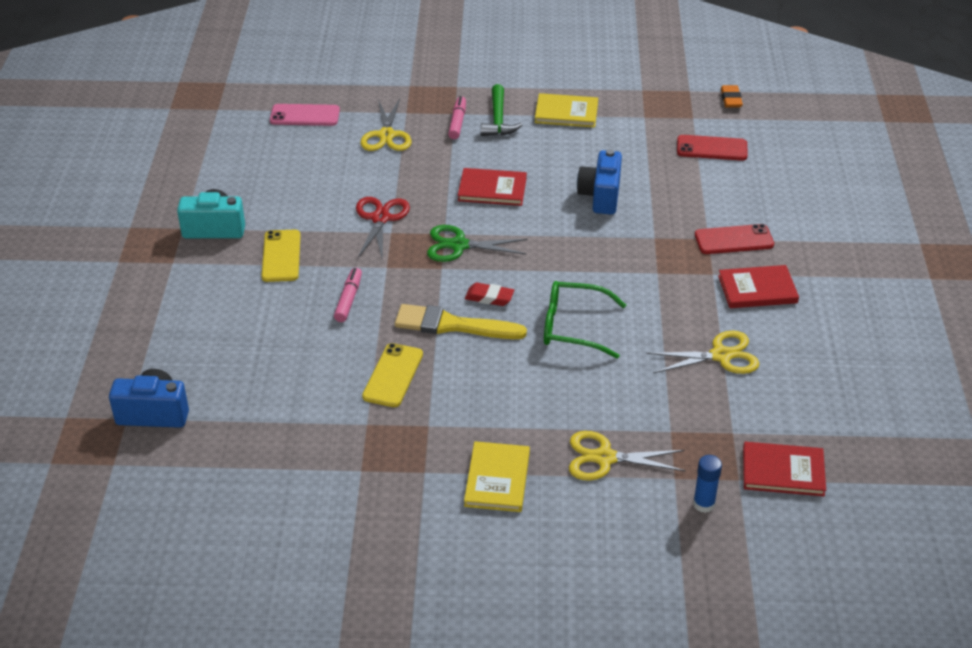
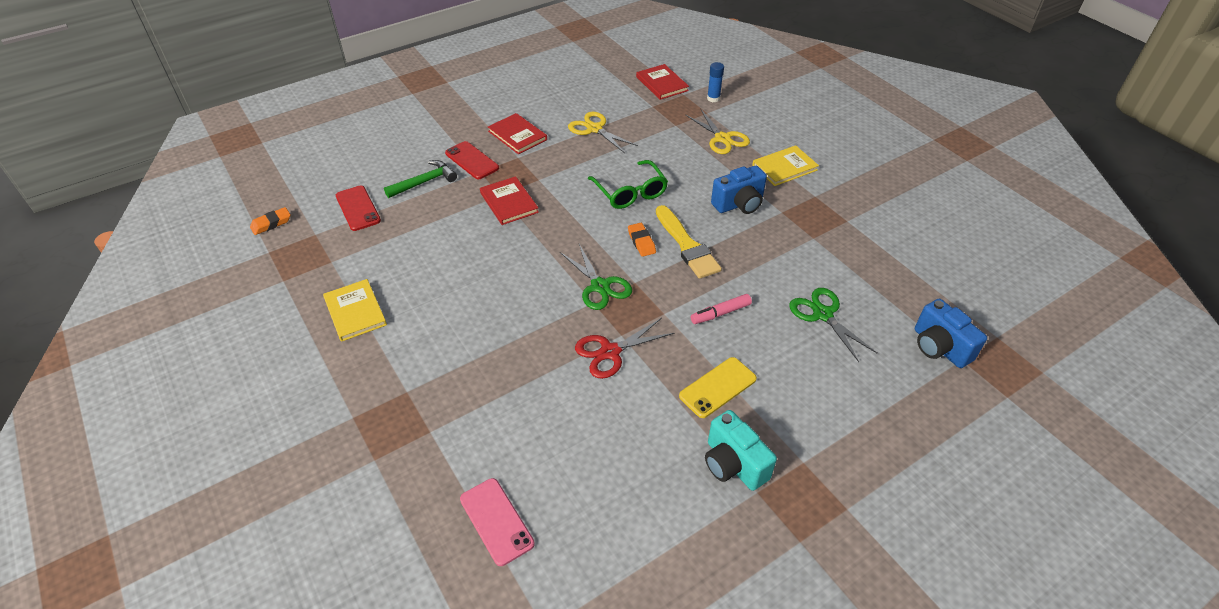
camera: 125 degrees left, 5 degrees up
yellow scissors [360,99,412,151] -> none
yellow phone [362,343,423,407] -> none
pink marker [448,96,466,139] -> none
red book [458,168,527,206] -> red book moved to [480,176,539,225]
red eraser [465,283,514,306] -> orange eraser [628,223,656,257]
green hammer [481,84,522,136] -> green hammer moved to [384,160,457,198]
blue camera [577,149,622,215] -> blue camera moved to [711,166,767,214]
none -> green scissors [789,288,878,362]

